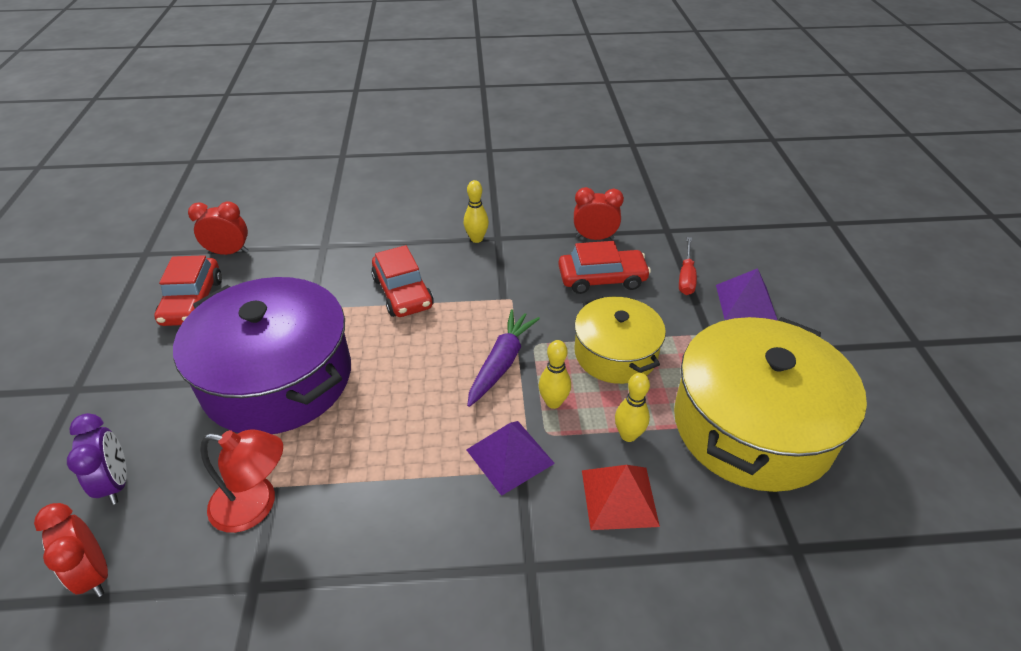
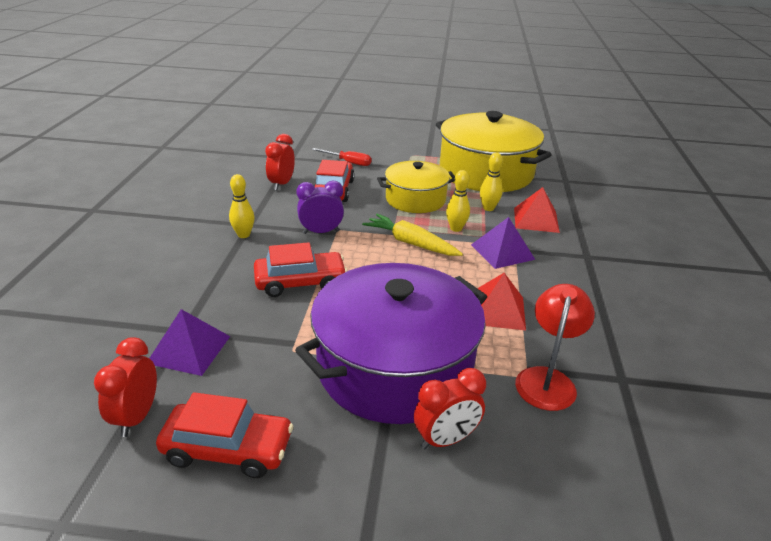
camera: 80 degrees left, 10 degrees down
red clock [34,503,108,597] -> red clock moved to [414,368,486,450]
purple clock [67,413,127,505] -> purple clock moved to [296,181,344,234]
purple carrot [467,309,540,407] -> yellow carrot [362,214,463,256]
purple pyramid [716,268,777,320] -> purple pyramid moved to [149,309,230,376]
none -> red pyramid [477,273,526,331]

